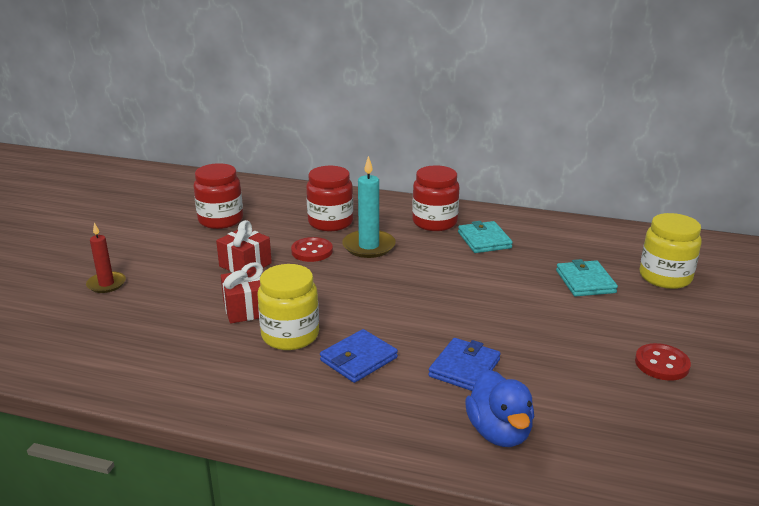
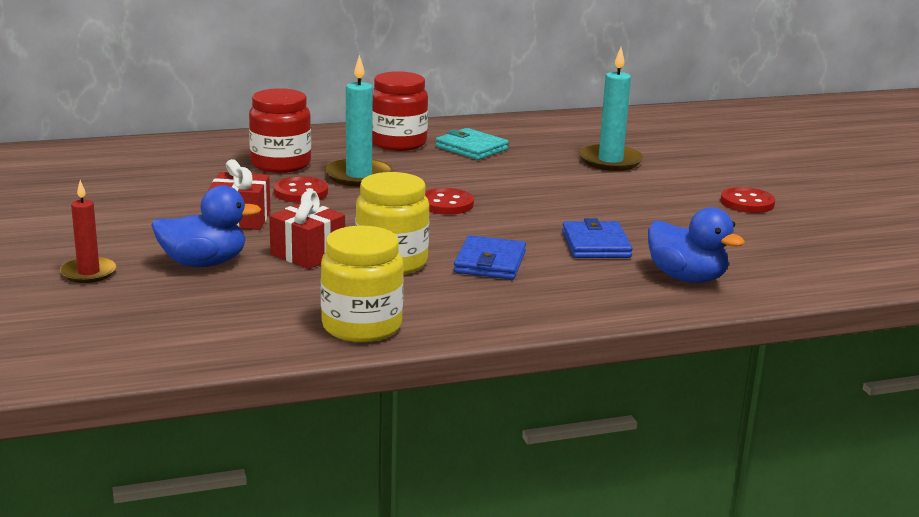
camera: 35 degrees left, 5 degrees down
red jar [193,163,243,229] -> none
turquoise wallet [556,259,618,297] -> turquoise candle [579,47,644,171]
yellow jar [640,213,702,289] -> yellow jar moved to [321,226,404,342]
none -> blue duck [151,185,262,267]
none -> red button [425,188,474,215]

